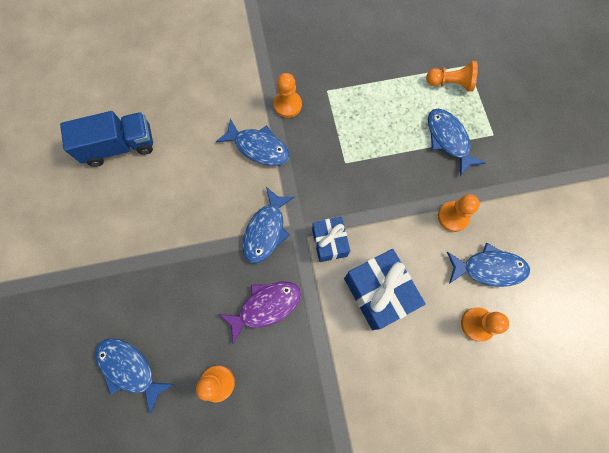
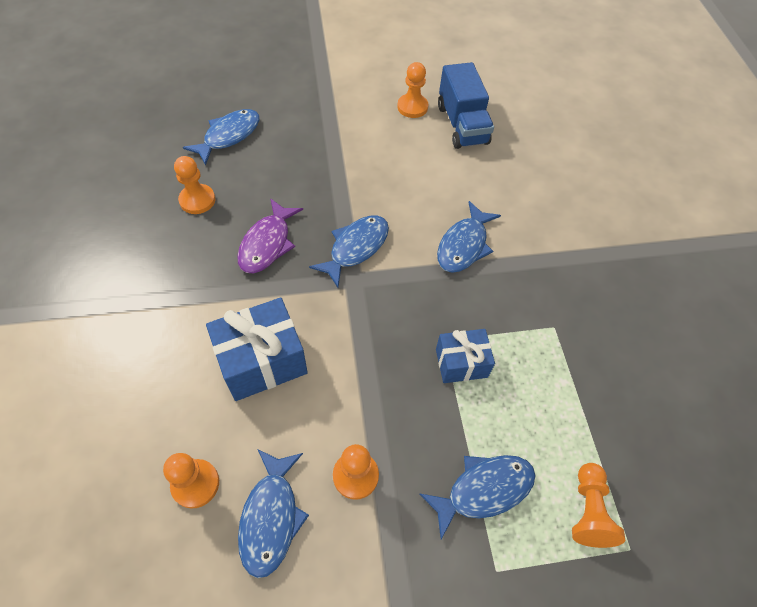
camera: 90 degrees right, 15 degrees down
purple fish [219,282,301,344] -> purple fish turned 45 degrees clockwise [237,198,303,273]
blue fish [243,187,295,263] -> blue fish turned 105 degrees clockwise [309,215,389,287]
orange pawn [274,73,302,118] -> orange pawn moved to [397,62,428,118]
blue gift [312,217,350,262] -> blue gift moved to [436,329,495,383]

